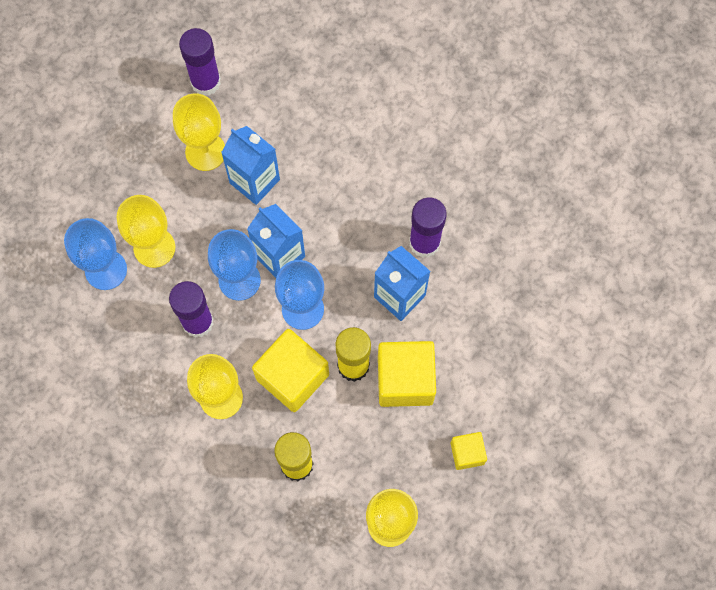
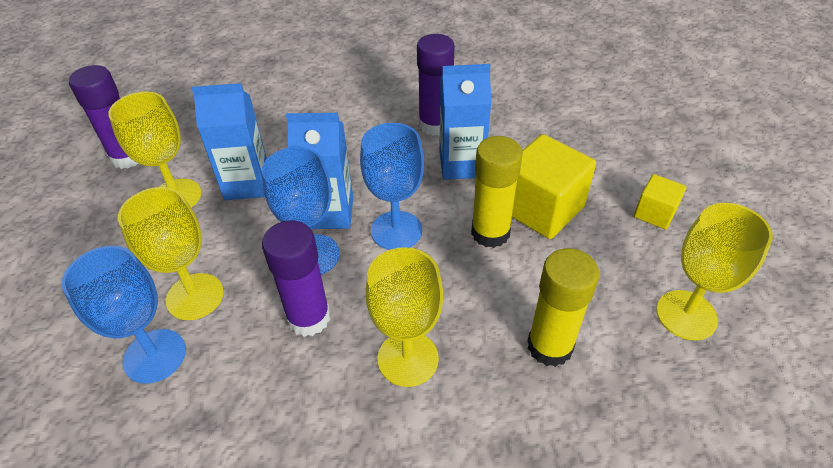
camera: 45 degrees left, 25 degrees down
yellow cube [252,329,329,412] -> none

